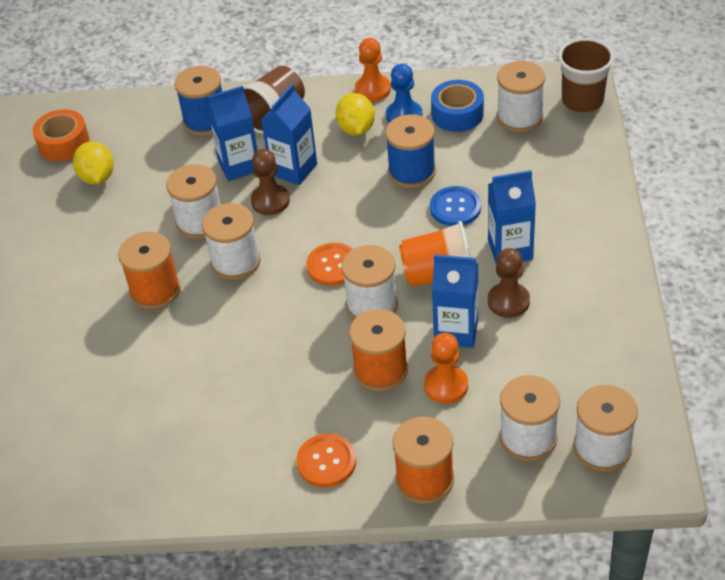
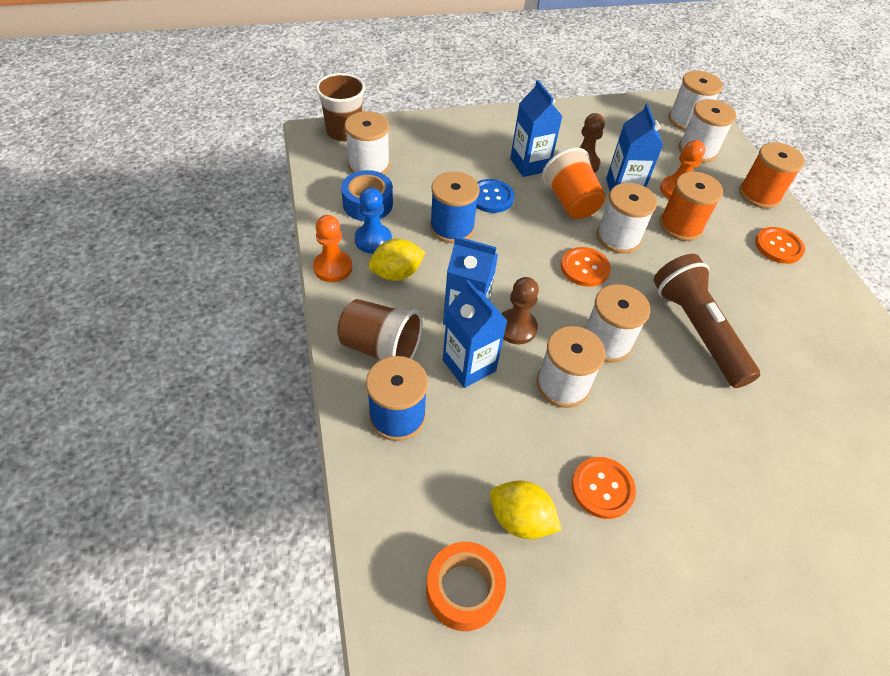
camera: 110 degrees left, 5 degrees up
yellow lemon [73,141,114,185] -> yellow lemon turned 60 degrees clockwise [490,481,562,539]
orange spool [118,232,181,309] -> none
none -> orange button [572,457,636,519]
none -> brown flashlight [654,254,760,388]

